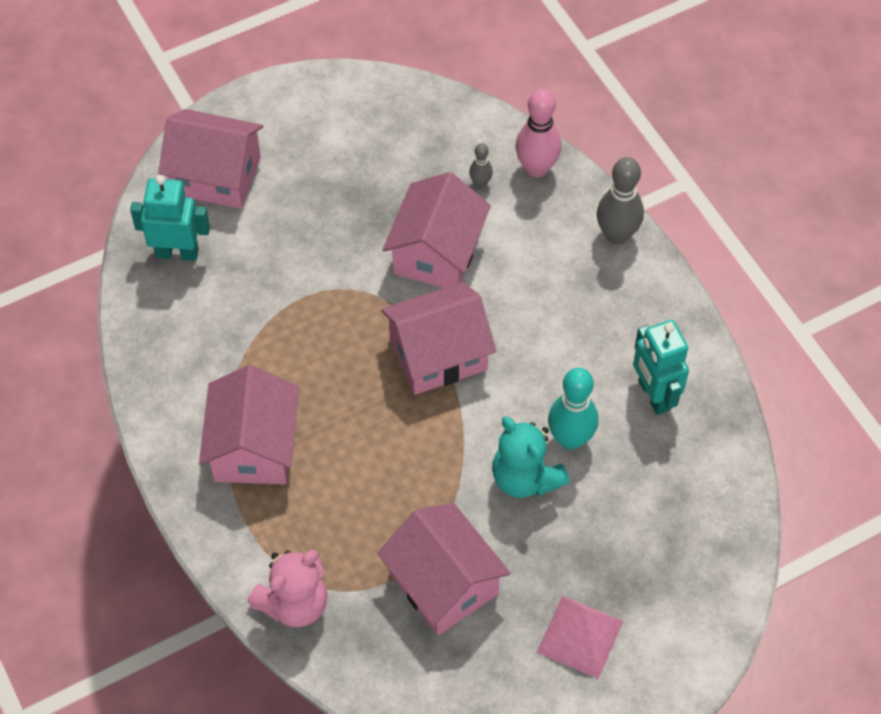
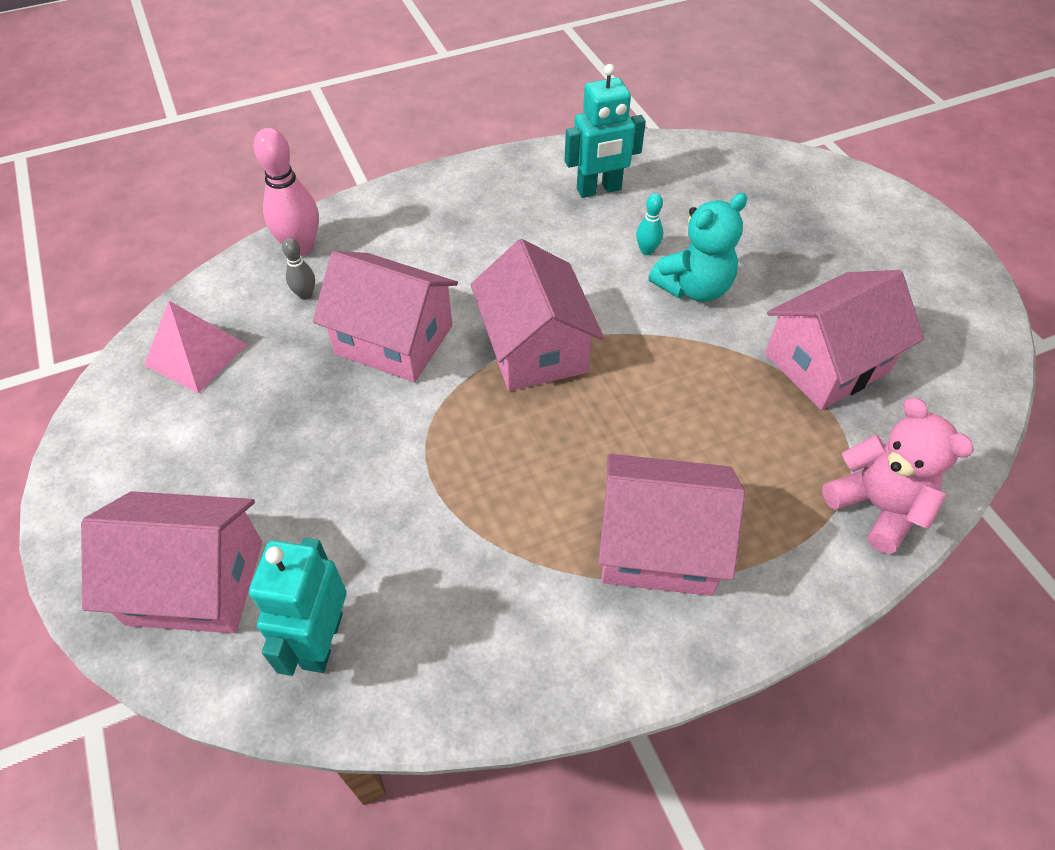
camera: 85 degrees left, 5 degrees down
pink house [158,109,263,209] -> pink house turned 75 degrees clockwise [81,491,262,633]
pink pyramid [537,596,623,679] -> pink pyramid moved to [144,301,248,394]
turquoise bowling pin [548,368,599,450] -> turquoise bowling pin [636,193,663,255], size x0.51
grey bowling pin [597,157,644,244] -> none

